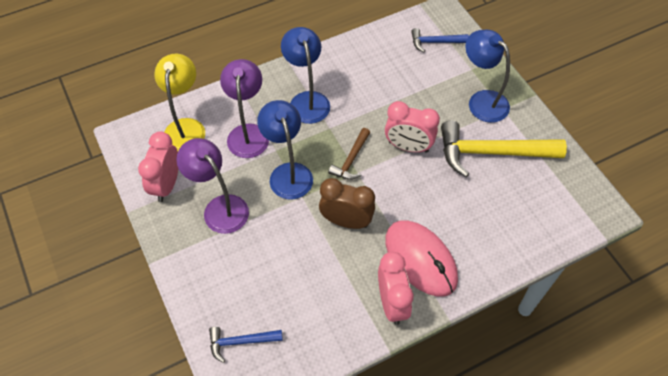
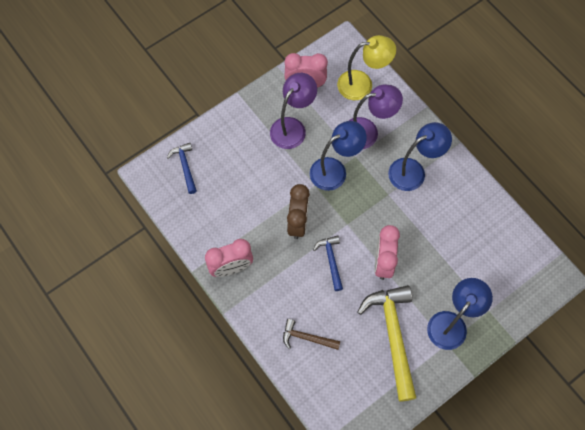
camera: 80 degrees right, 10 degrees up
brown hammer [328,128,370,180] -> brown hammer moved to [283,319,341,350]
pink mouse [385,220,458,297] -> none
blue hammer [411,28,469,52] -> blue hammer moved to [313,235,343,291]

